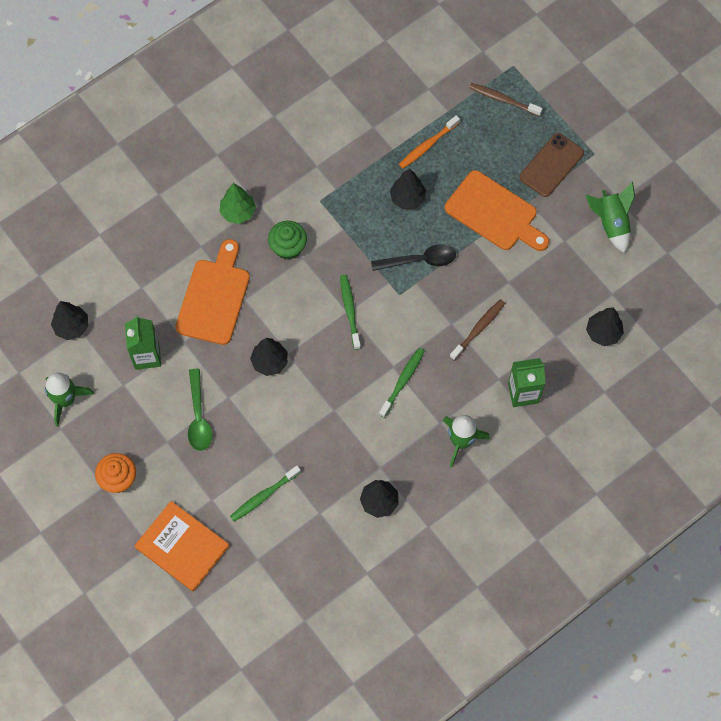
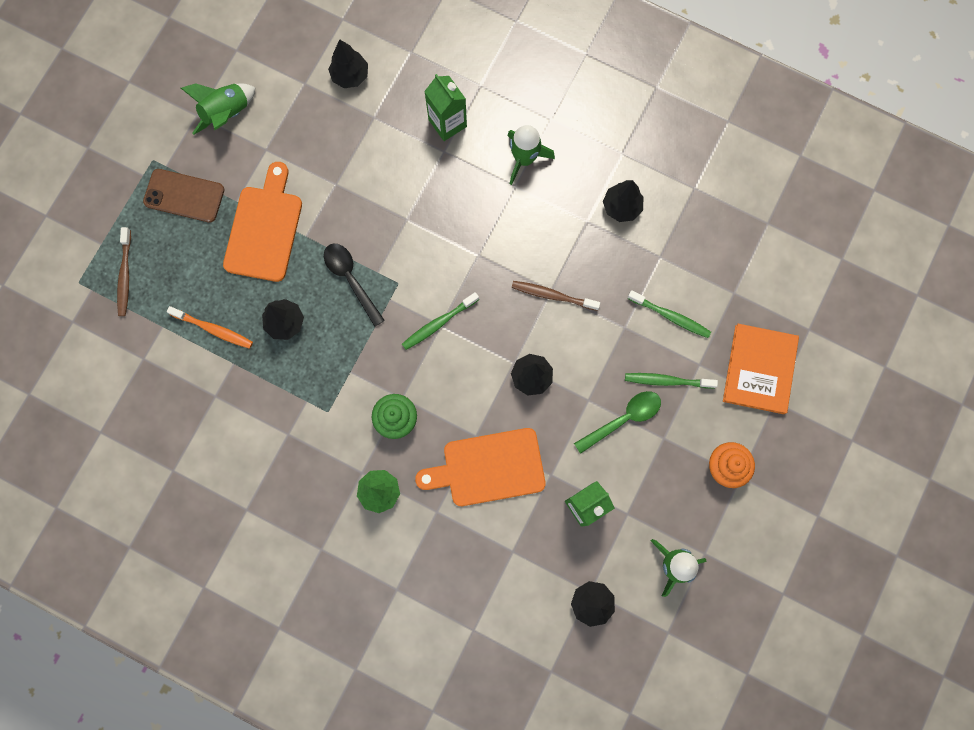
camera: 115 degrees left, 10 degrees up
green toothbrush [379,348,425,418] -> green toothbrush moved to [625,373,718,389]
brown toothbrush [450,299,505,361] -> brown toothbrush moved to [512,281,600,311]

